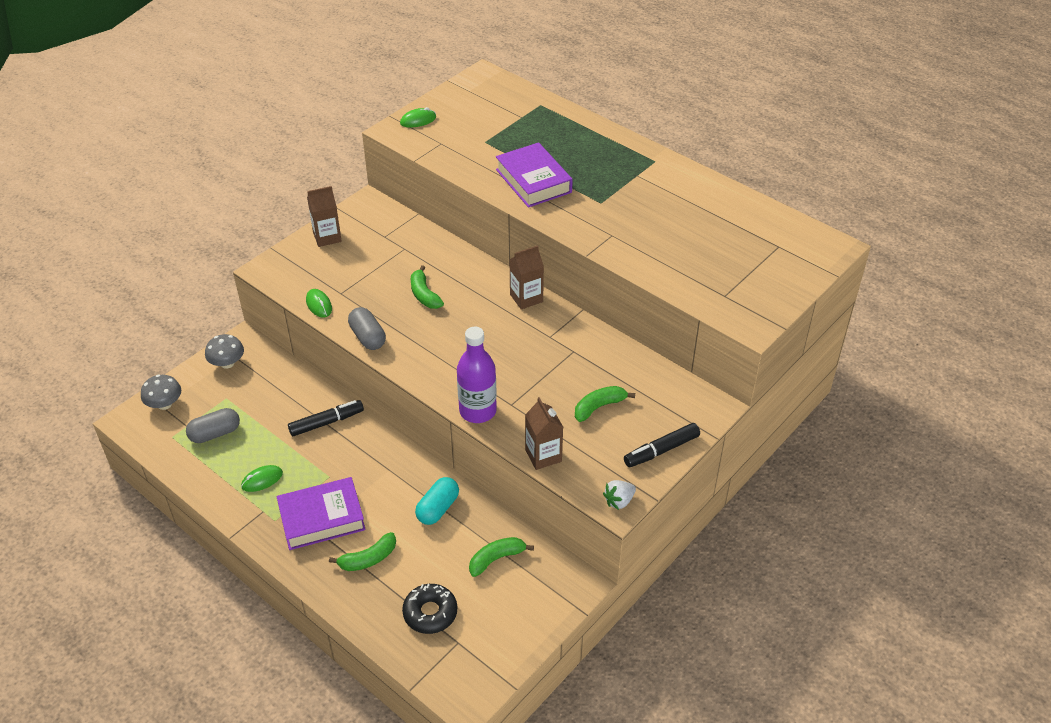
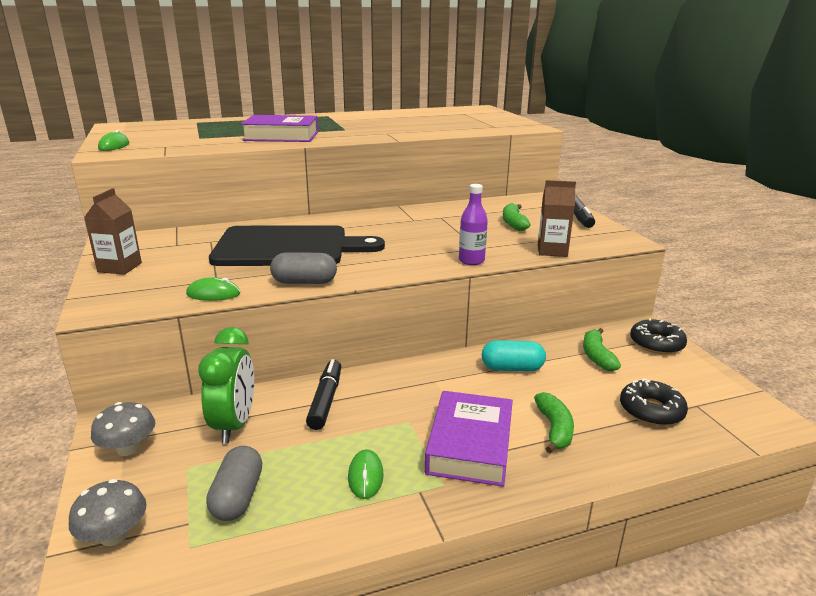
camera: 60 degrees left, 20 degrees down
green banana [411,265,444,309] -> black cutting board [209,225,385,266]
turquoise capsule [415,477,459,525] -> turquoise capsule turned 60 degrees counterclockwise [482,340,546,371]
purple bottle [457,326,497,423] -> purple bottle [459,184,488,265], size x0.66
brown carton [509,245,544,310] -> none
white strawberry [603,480,636,510] -> none
none -> green clock [198,327,254,443]
none -> black donut [630,318,687,354]

